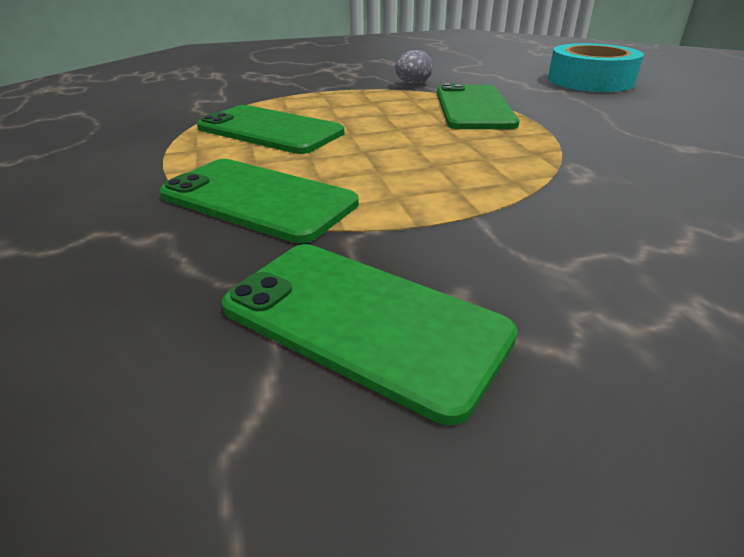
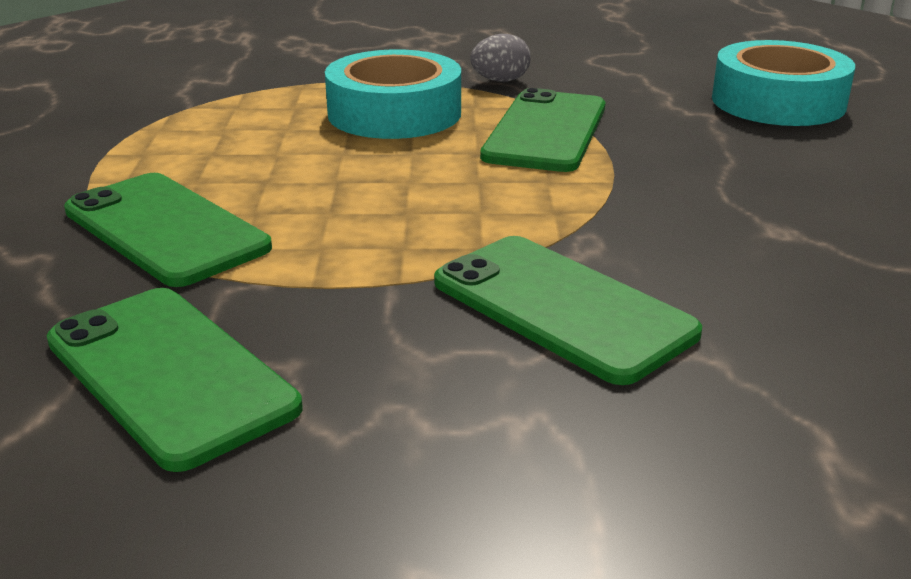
camera: 15 degrees right, 5 degrees down
green phone [197,105,344,154] -> green phone moved to [434,236,702,385]
none -> turquoise tape [325,49,461,139]

